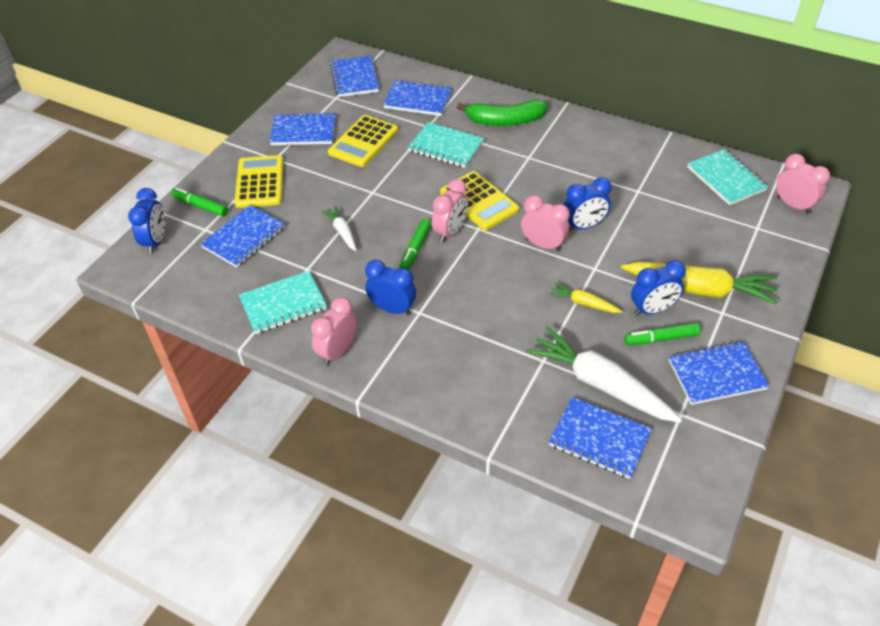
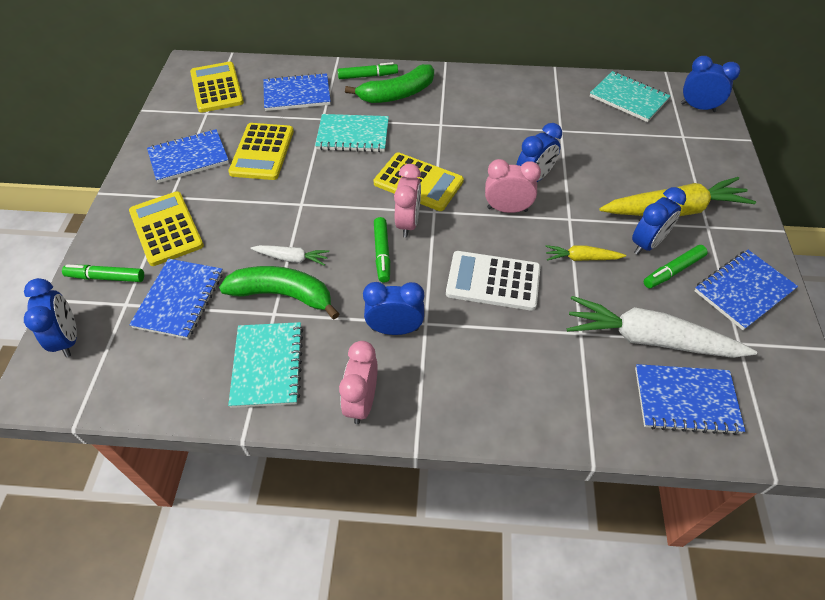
camera: 25 degrees left, 5 degrees up
turquoise notebook [239,271,327,334] -> turquoise notebook turned 45 degrees counterclockwise [228,322,303,408]
white carrot [322,206,356,251] -> white carrot turned 150 degrees clockwise [251,245,329,266]
blue notebook [330,56,379,97] -> yellow calculator [190,62,244,113]
pink clock [776,154,830,214] -> blue clock [681,56,740,112]
none -> green banana [219,266,339,319]
none -> green marker [338,62,398,79]
none -> white calculator [446,251,541,311]

